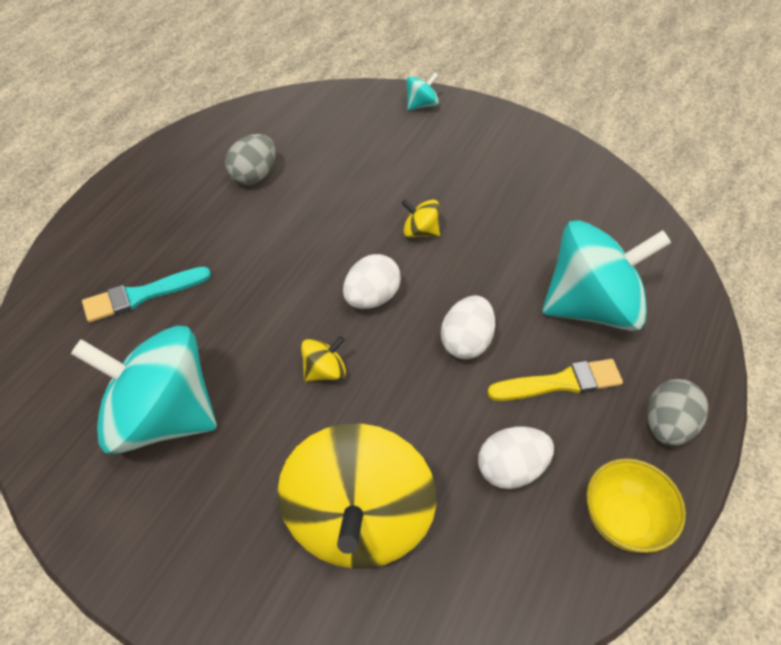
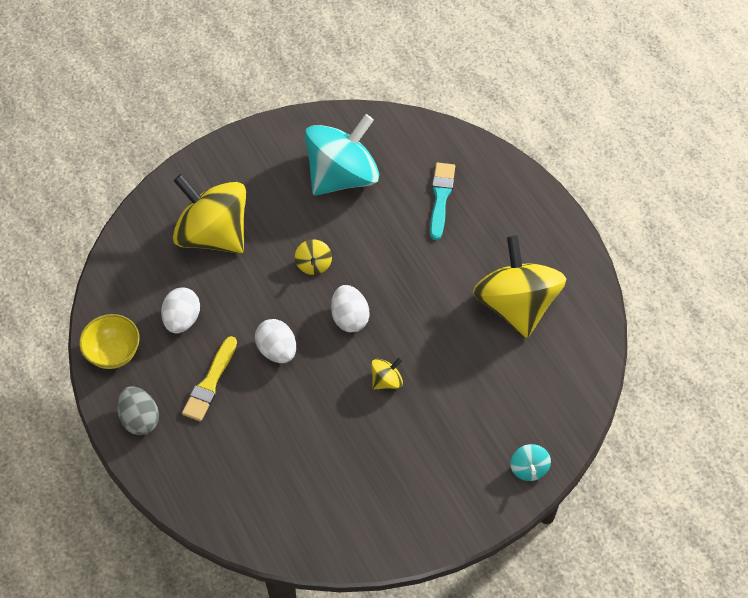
camera: 125 degrees right, 5 degrees up
grey egg [225,134,276,185] -> yellow spinning top [473,235,567,338]
turquoise spinning top [542,220,672,331] -> none

